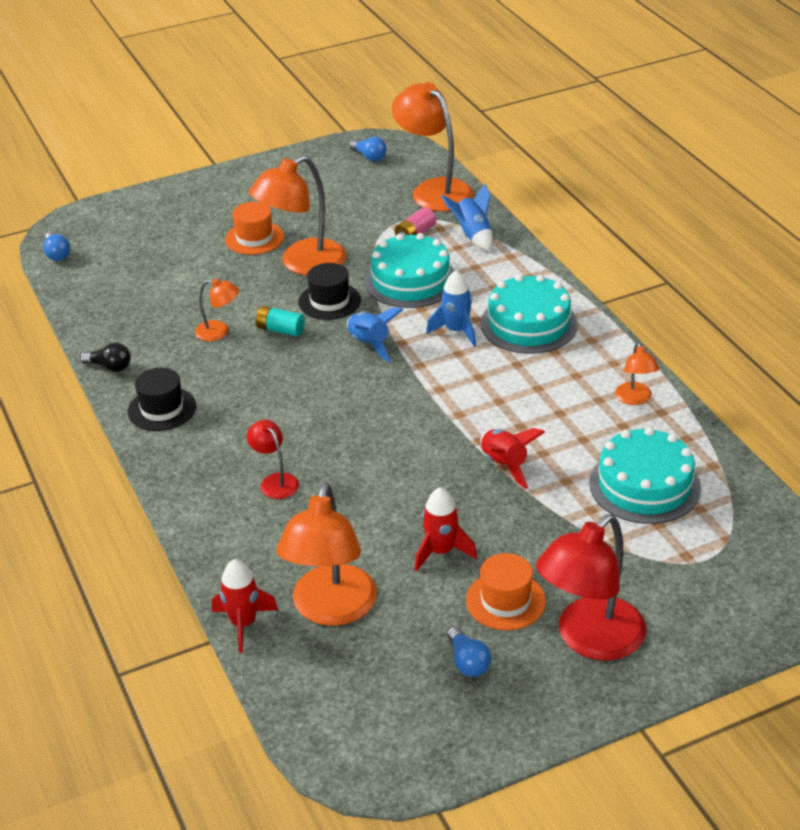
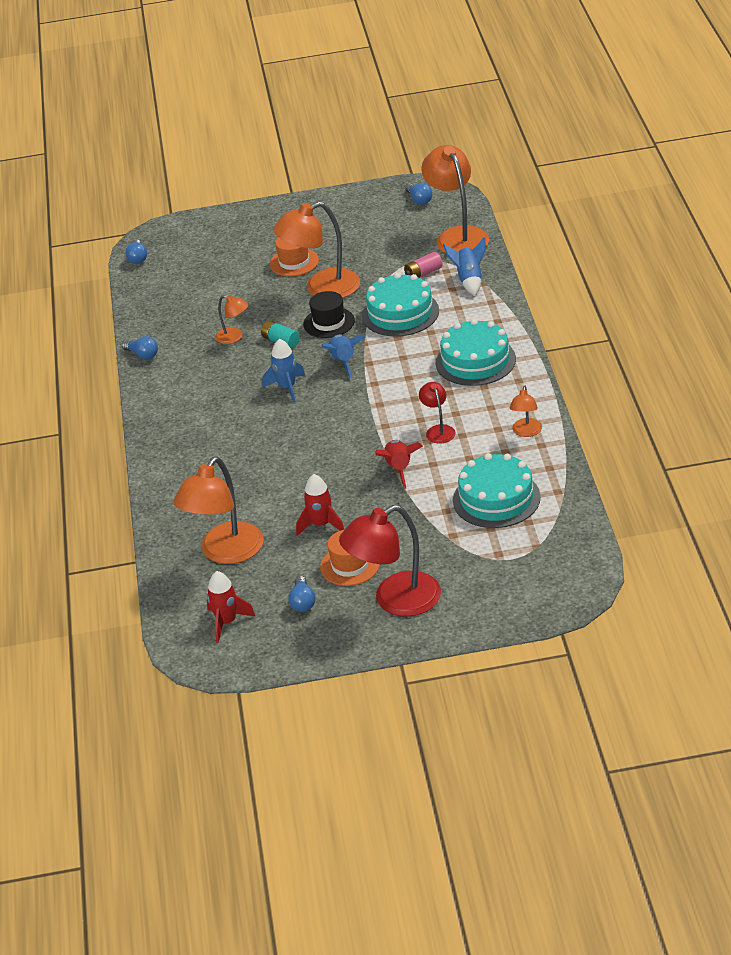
camera: 20 degrees right, 0 degrees up
black light bulb [80,342,131,372] -> blue light bulb [122,336,158,359]
black hat [128,368,196,431] -> none
red rocket [212,559,278,653] -> red rocket moved to [207,571,255,643]
red lamp [247,420,299,499] -> red lamp moved to [419,382,456,443]
blue rocket [426,270,476,346] -> blue rocket moved to [263,338,305,402]

